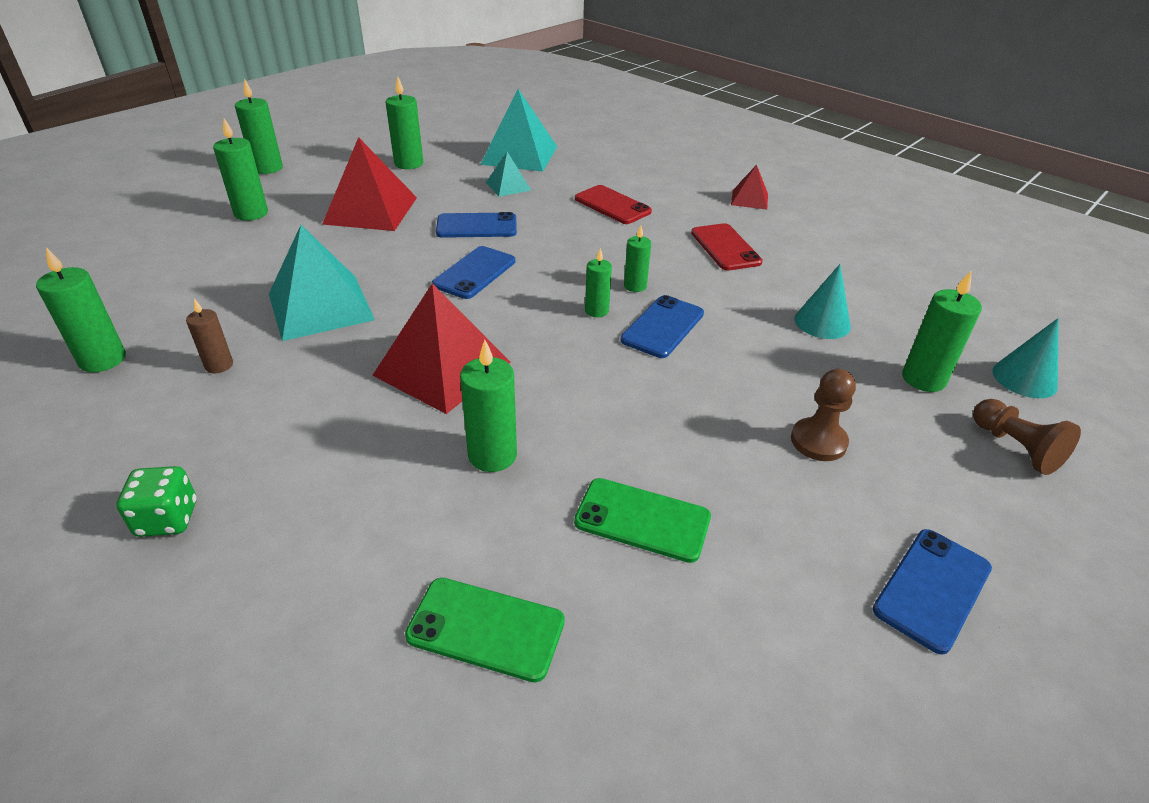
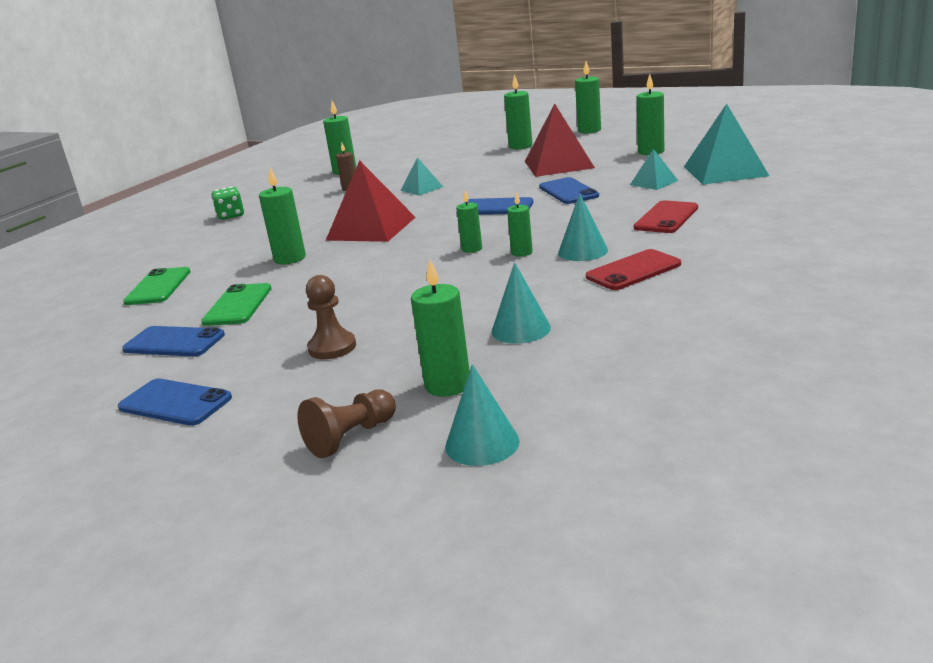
camera: 80 degrees right, 15 degrees down
turquoise pyramid [269,225,375,341] -> turquoise pyramid [400,157,443,196], size x0.51
blue phone [620,295,704,358] -> blue phone moved to [122,326,225,357]
red pyramid [731,165,768,210] -> none
none -> turquoise cone [558,193,608,261]

